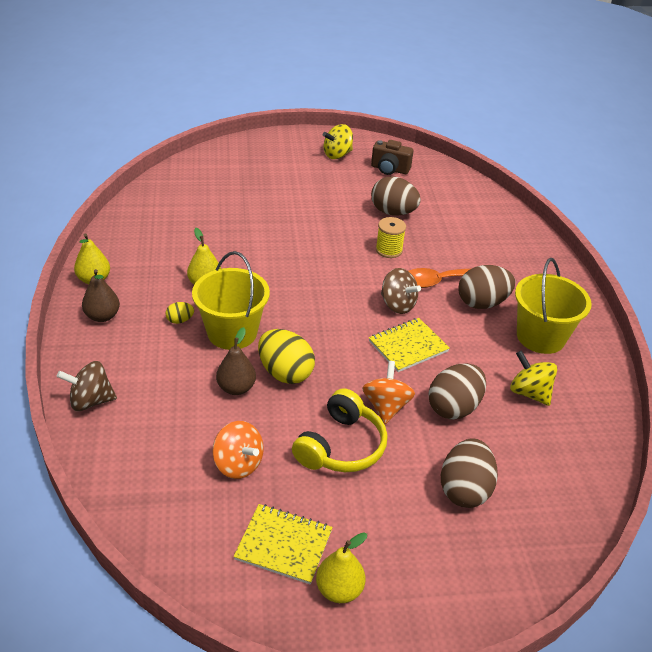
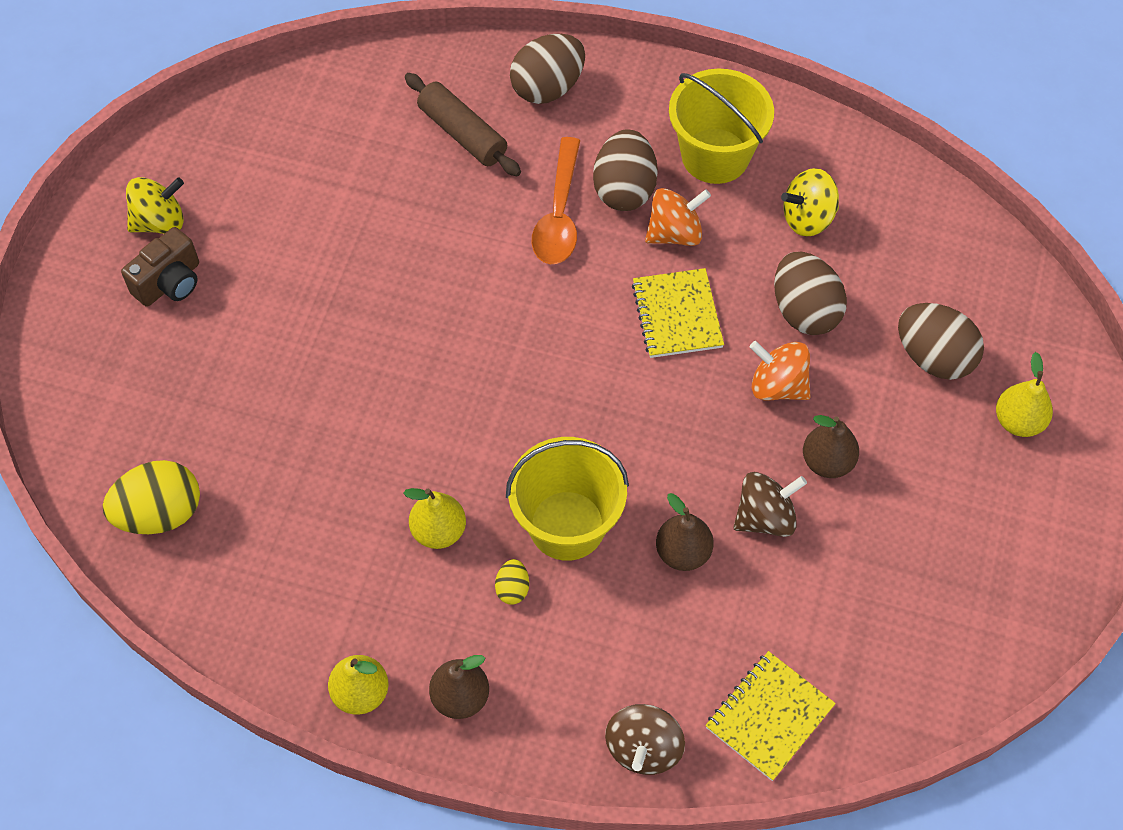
camera: 65 degrees left, 20 degrees up
orange spinning top [212,421,264,479] -> orange spinning top moved to [645,188,711,246]
yellow notebook [233,504,333,585] -> yellow notebook moved to [705,651,836,781]
yellow egg [258,329,315,384] -> yellow egg moved to [103,460,200,534]
yellow headphones [292,388,388,472] -> brown pear [803,415,859,478]
yellow pear [316,532,367,603] -> yellow pear moved to [996,352,1053,437]
yellow spinning top [323,124,353,159] -> yellow spinning top turned 105 degrees counterclockwise [126,177,184,234]
brown camera [371,140,413,175] -> brown camera moved to [121,227,199,307]
brown egg [371,176,421,216] -> brown egg moved to [510,34,585,104]
yellow spool [376,217,406,258] -> none
brown spinning top [381,268,421,314] -> brown spinning top moved to [733,472,807,537]
none -> brown rolling pin [405,73,521,176]

